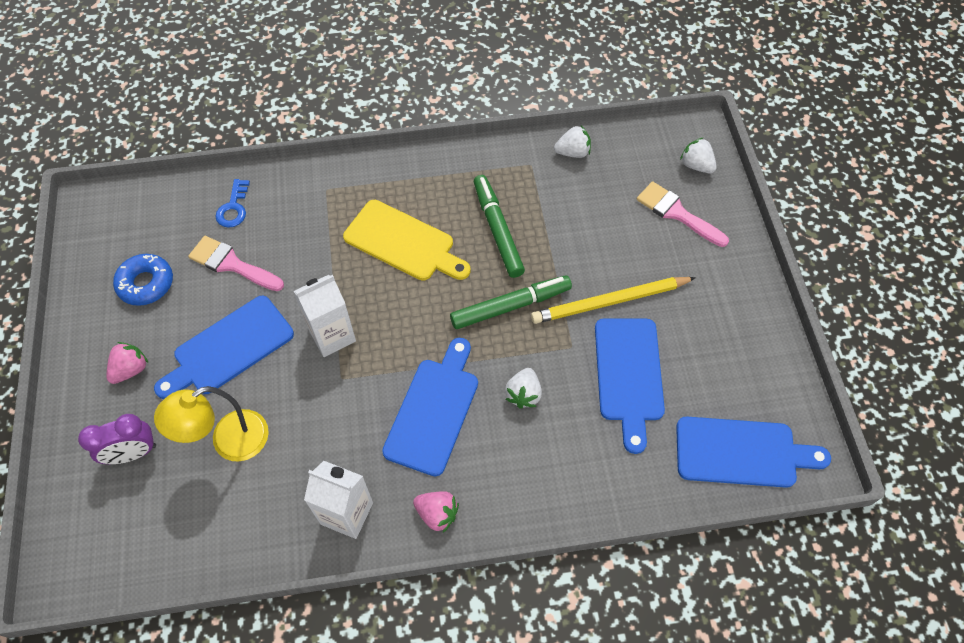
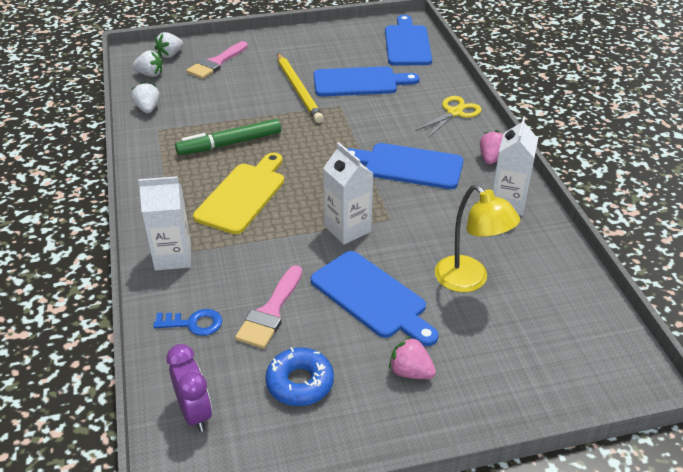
camera: 95 degrees left, 20 degrees down
purple clock [78,414,156,464] -> purple clock moved to [167,344,212,432]
green marker [450,276,572,329] -> none
white strawberry [505,368,542,409] -> white strawberry moved to [132,50,163,77]
none -> white carton [138,176,191,271]
none -> yellow scissors [416,96,481,138]

